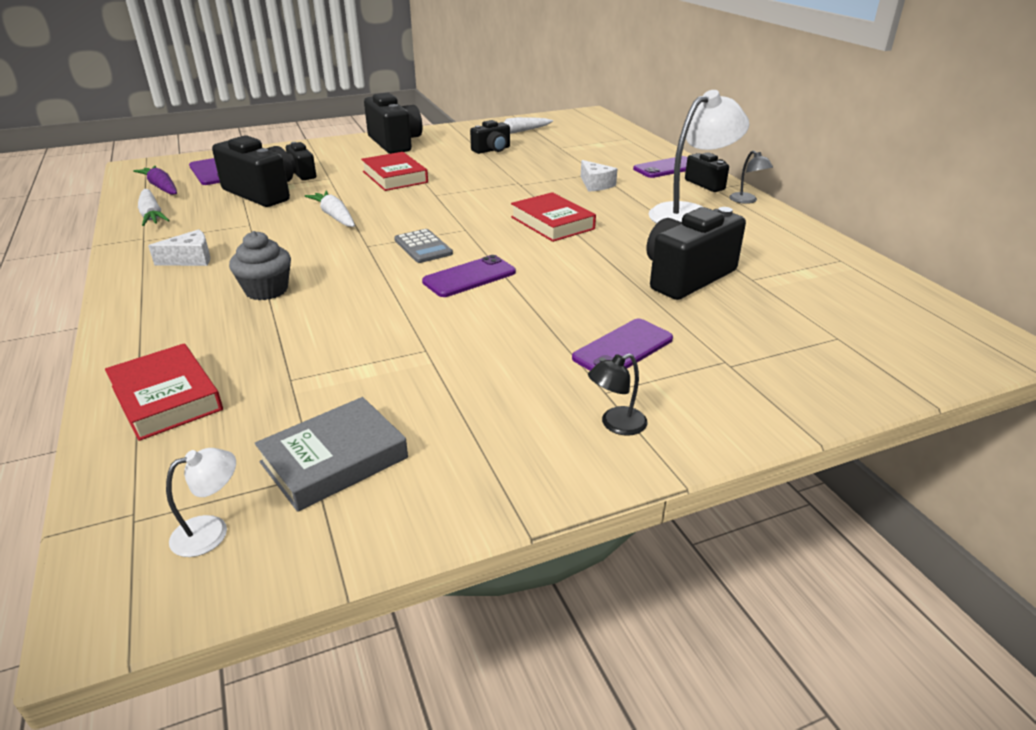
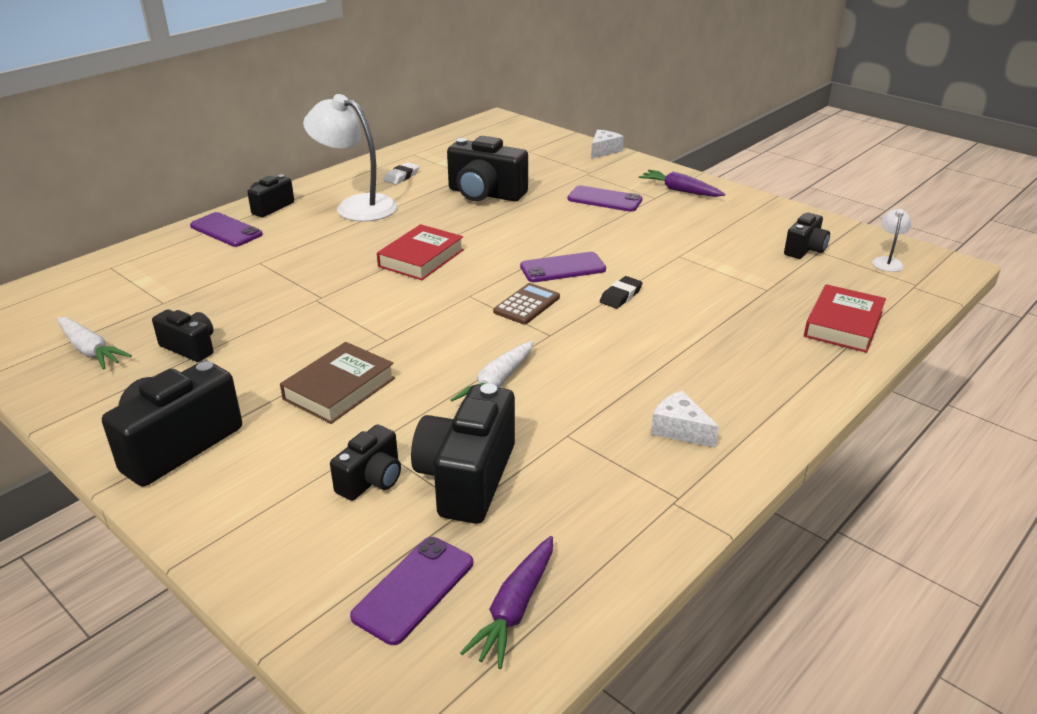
camera: 115 degrees left, 0 degrees up
white carrot [138,189,170,226] -> none
white lamp [166,448,236,557] -> white lamp turned 75 degrees clockwise [872,209,911,272]
grey cupcake [229,231,291,300] -> none
grey book [255,397,408,512] -> black camera [784,213,830,259]
red book [361,152,428,191] -> brown book [280,342,395,424]
grey calculator [394,229,453,263] -> brown calculator [493,283,560,324]
purple phone [422,255,516,297] -> purple phone turned 45 degrees counterclockwise [520,252,606,282]
white cheese [581,160,617,192] -> white cheese moved to [591,130,624,159]
black lamp [588,353,648,436] -> purple carrot [639,170,725,197]
grey lamp [729,151,773,204] -> none
none -> white eraser [384,162,419,185]
none -> black eraser [600,276,643,309]

